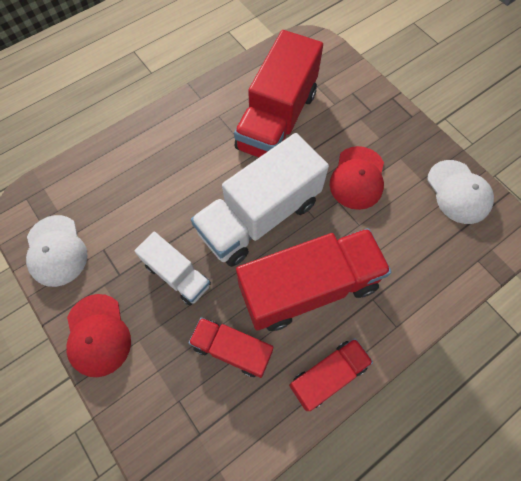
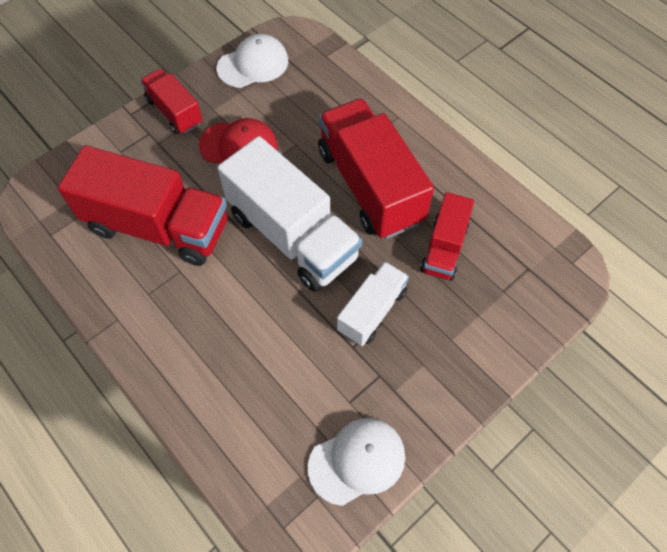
camera: 95 degrees left, 5 degrees down
red cap [66,294,131,377] -> none
red truck [289,338,373,411] -> red truck moved to [140,69,203,134]

